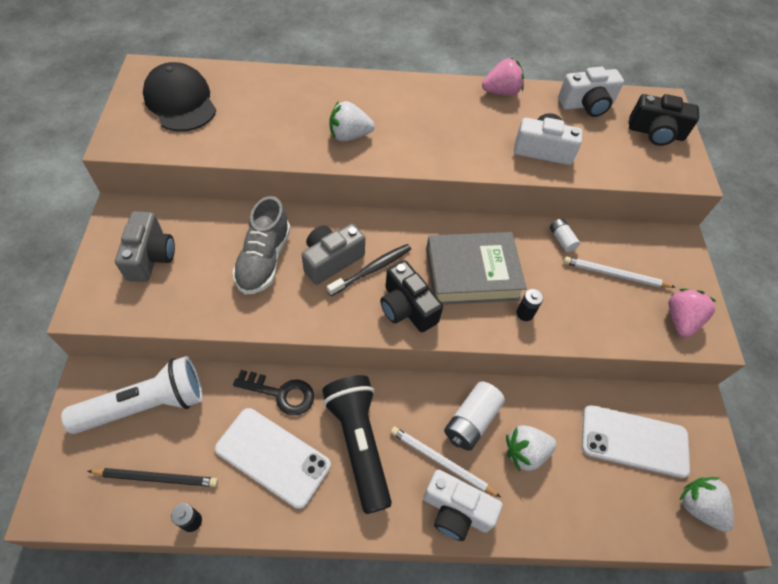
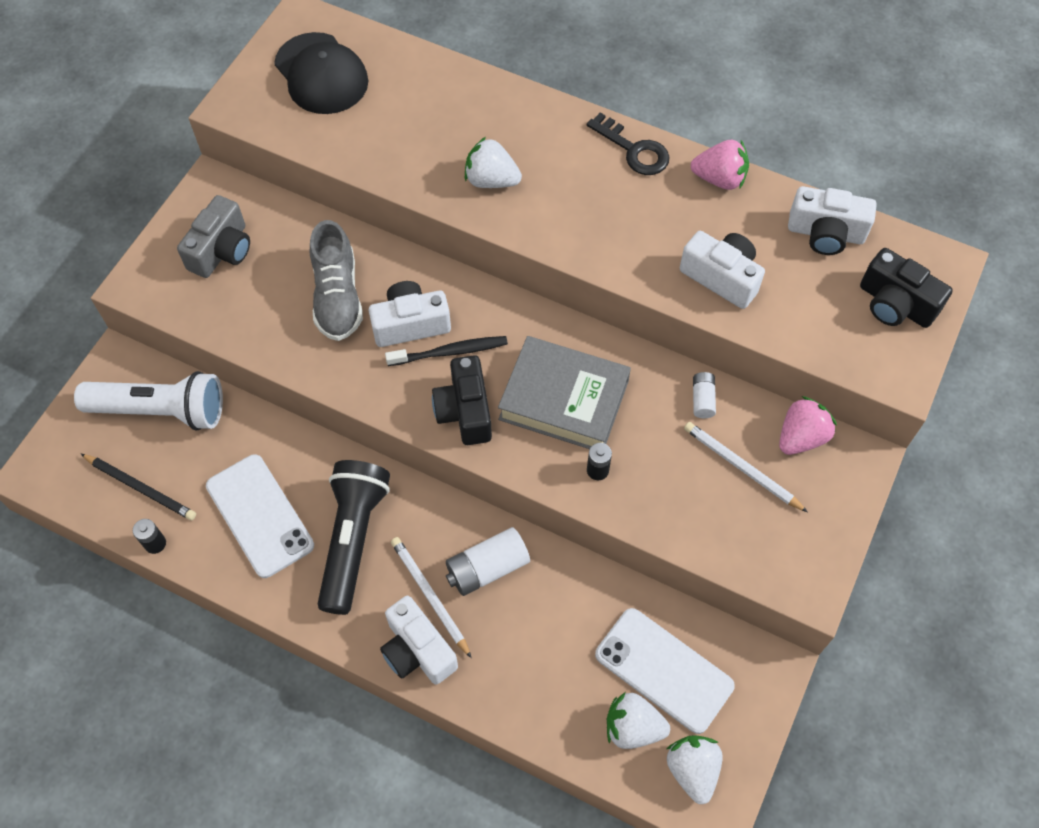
camera: 30 degrees right, 5 degrees up
black cap [143,62,216,131] -> black cap turned 150 degrees clockwise [274,32,368,114]
grey shoe [232,196,291,294] -> grey shoe turned 45 degrees counterclockwise [310,220,363,341]
black key [233,370,314,415] -> black key moved to [587,112,670,175]
grey camera [302,224,365,285] -> white camera [368,281,451,347]
white strawberry [506,425,557,471] -> white strawberry moved to [607,692,670,749]
pink strawberry [669,288,717,337] -> pink strawberry moved to [779,396,837,455]

